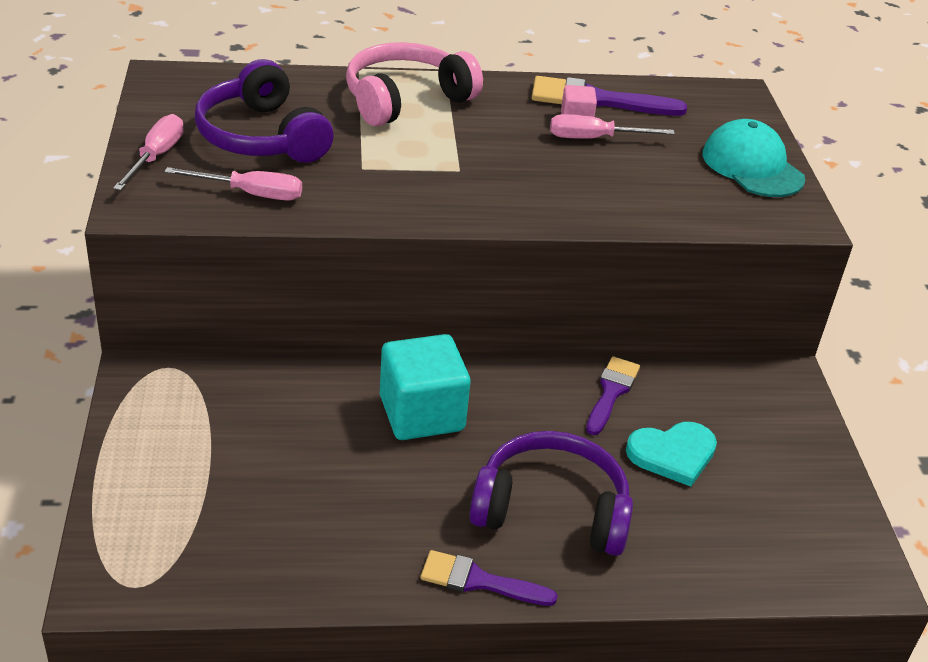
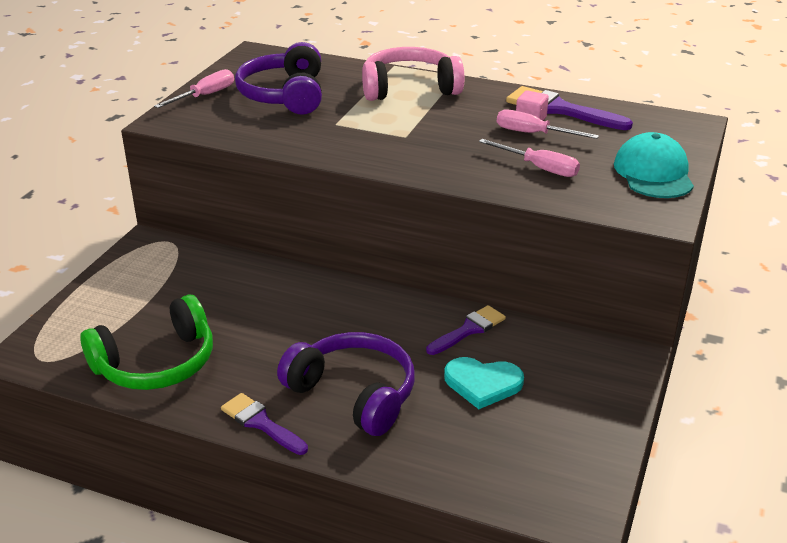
camera: 30 degrees right, 5 degrees down
pink screwdriver [164,167,302,201] -> pink screwdriver moved to [479,139,580,177]
turquoise cube [380,334,471,440] -> none
none -> green headphones [80,294,213,390]

